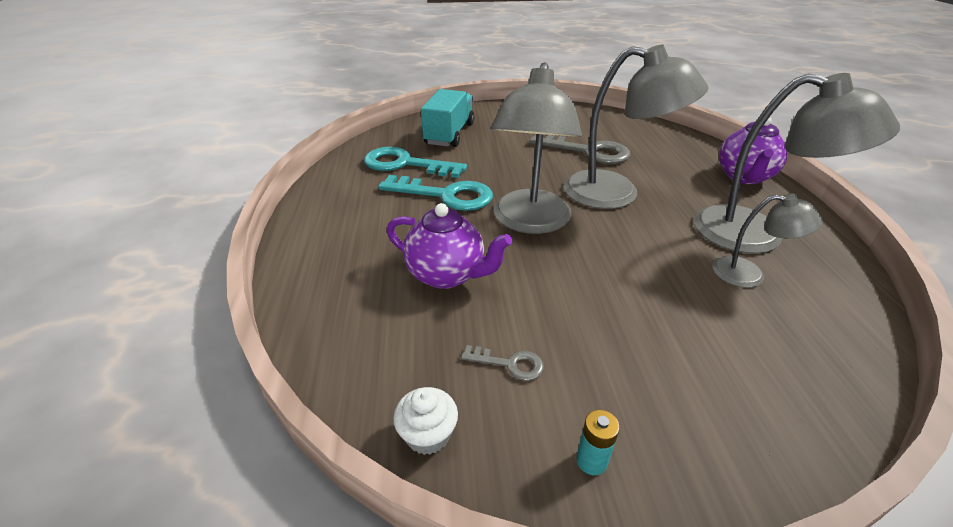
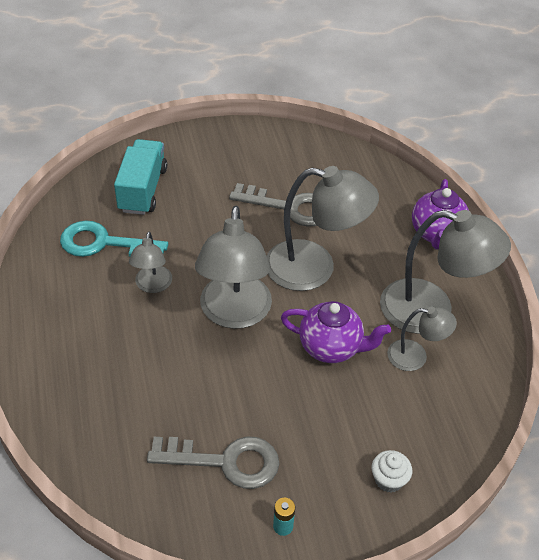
camera: 10 degrees left, 10 degrees up
turquoise key [378,175,493,211] -> grey lamp [129,232,172,293]
purple teapot [387,203,512,289] -> purple teapot moved to [281,301,391,363]
white cupcake [393,387,458,455] -> white cupcake moved to [372,450,412,492]
grey key [461,345,544,381] -> grey key [147,436,279,489], size x2.15

